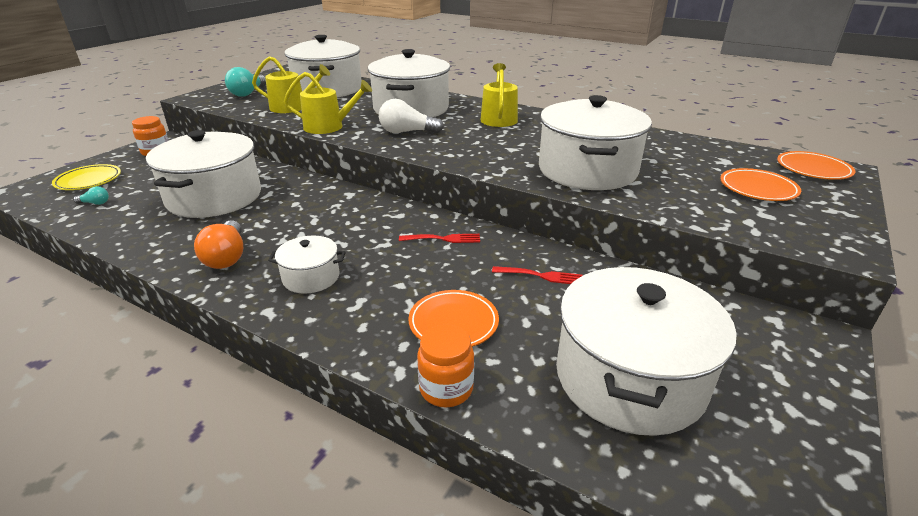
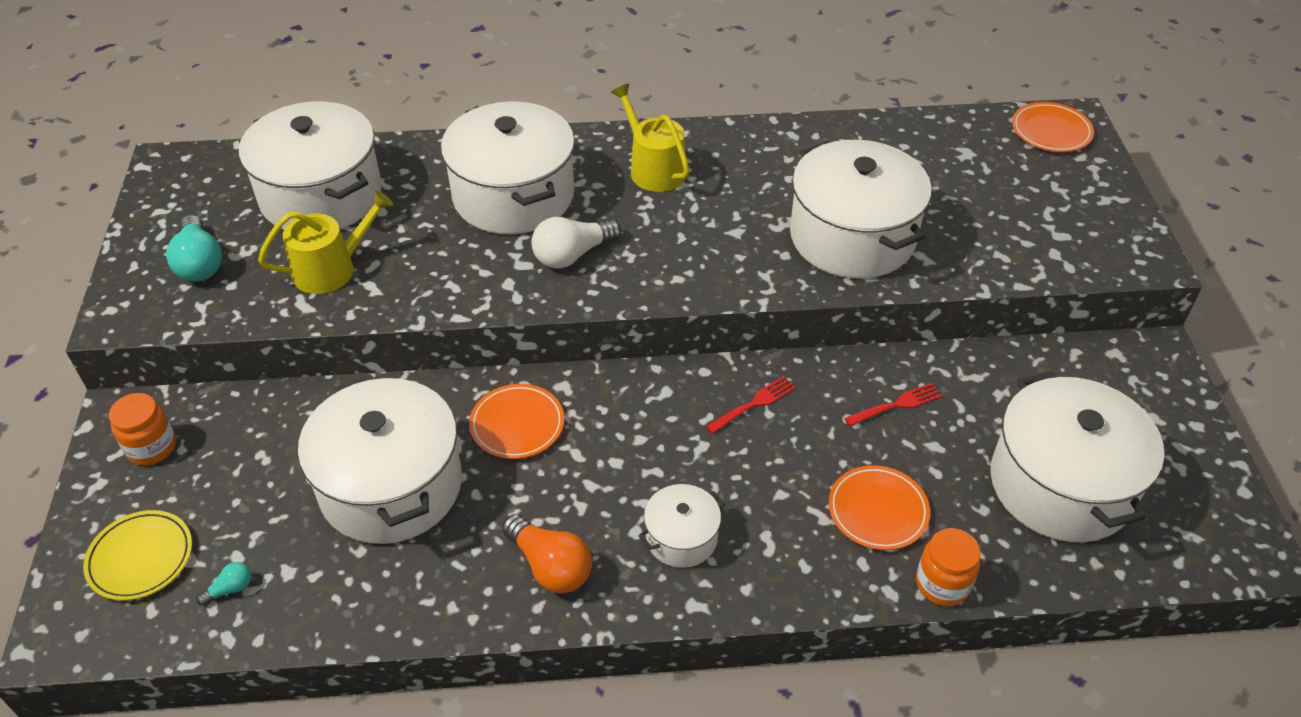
camera: 35 degrees left, 15 degrees up
yellow watering can [284,72,372,134] -> none
orange plate [720,168,801,201] -> orange plate moved to [469,384,564,459]

